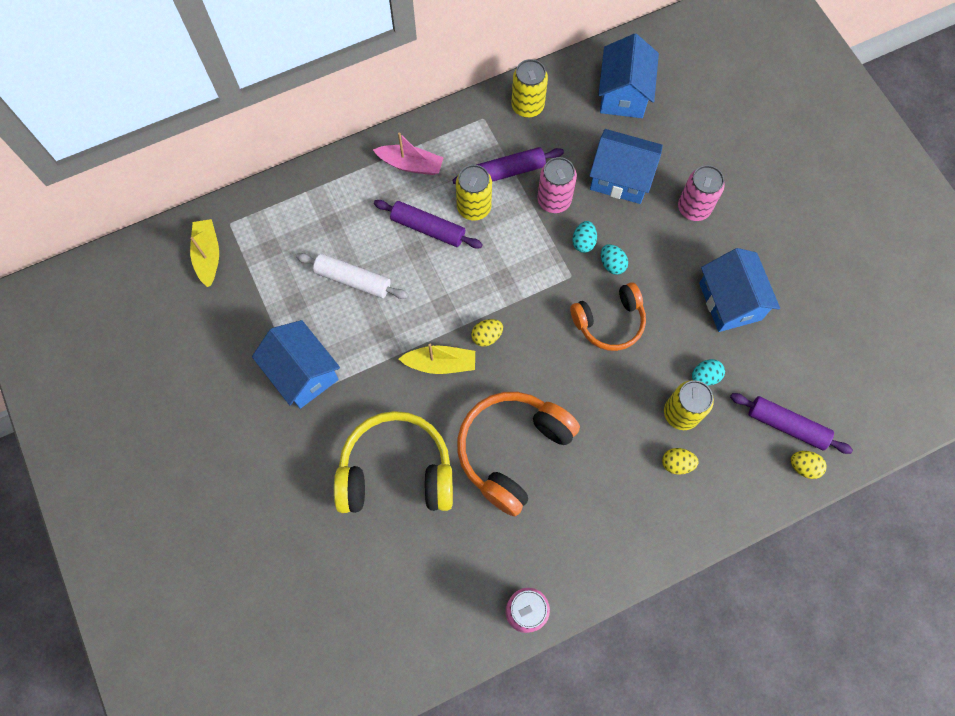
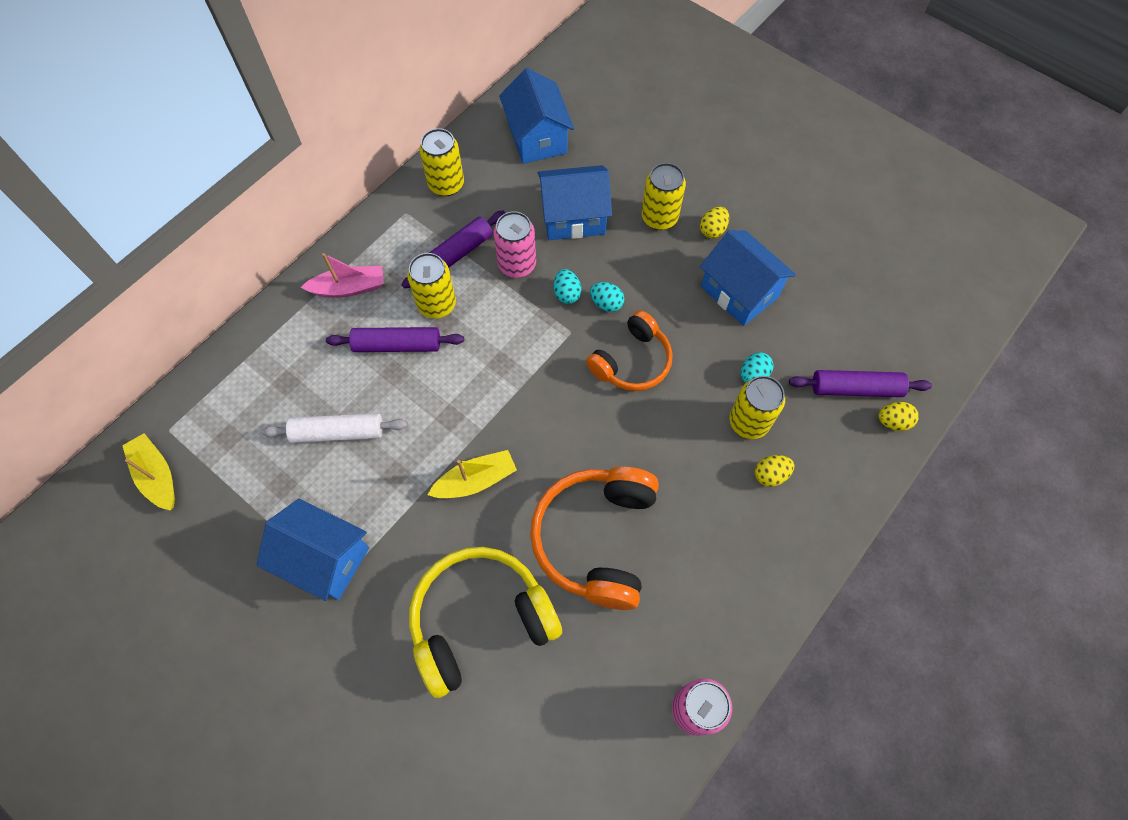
camera: 25 degrees left, 5 degrees down
yellow egg [471,319,503,346] -> yellow egg moved to [700,207,729,238]
pink can [678,165,725,221] -> yellow can [642,163,686,230]

